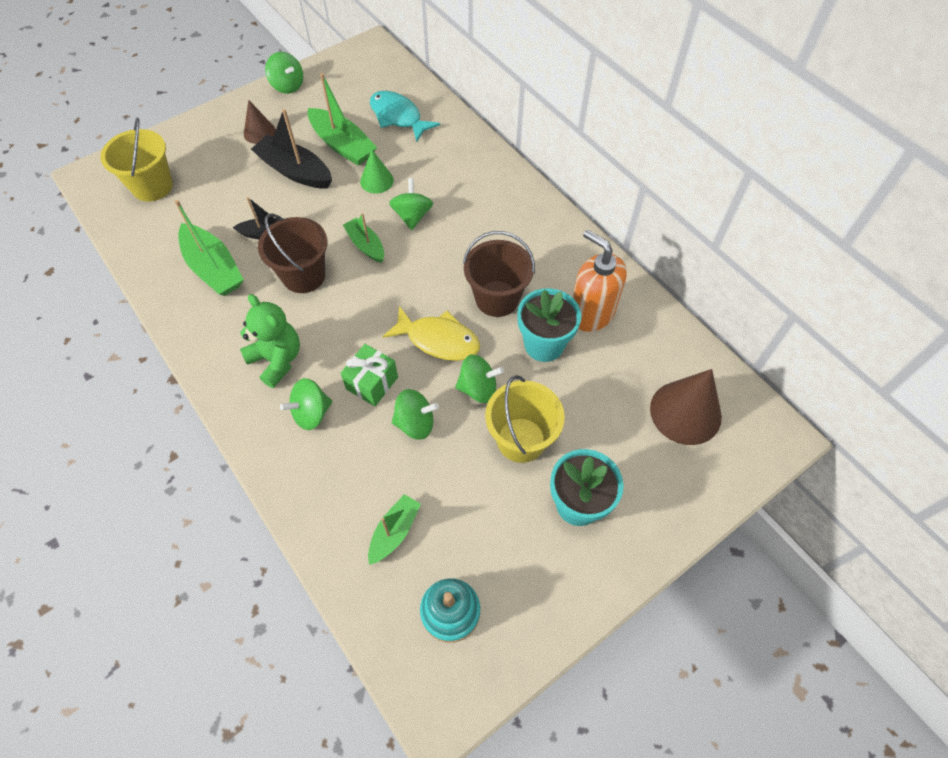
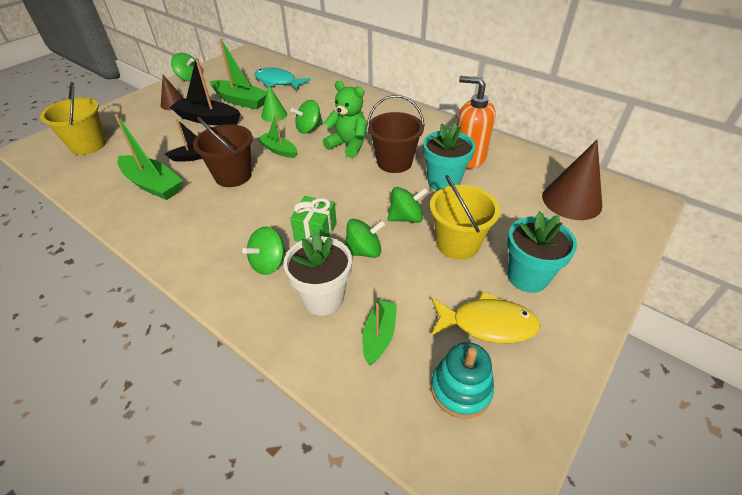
camera: 15 degrees left, 15 degrees down
green teddy bear [240,294,300,388] -> green teddy bear moved to [323,81,367,158]
yellow fish [382,306,480,361] -> yellow fish moved to [431,291,540,343]
green spinning top [389,178,433,230] -> green spinning top turned 105 degrees counterclockwise [291,100,323,134]
none -> white flower pot [283,231,352,315]

